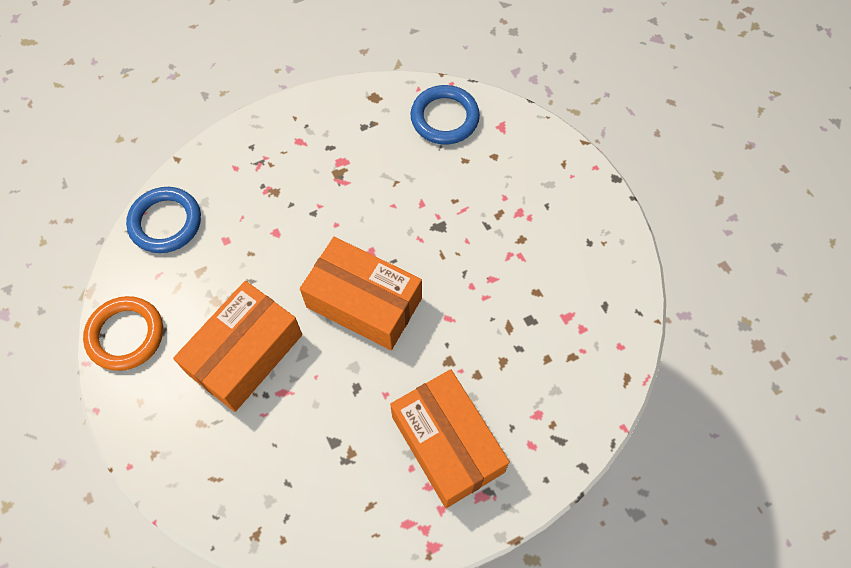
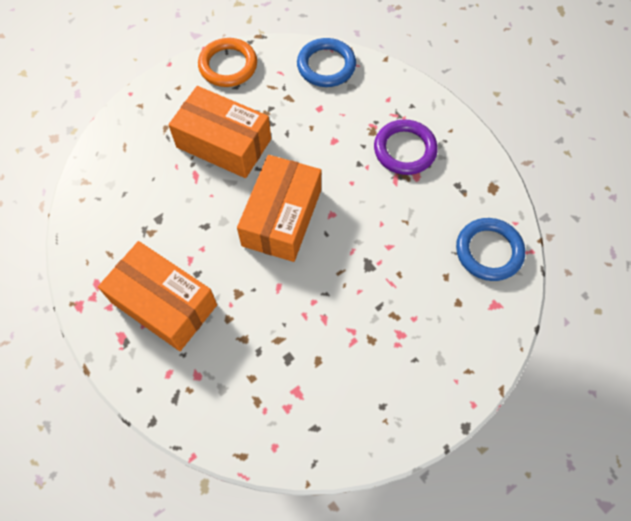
camera: 80 degrees right, 0 degrees up
orange box [390,369,510,508] -> orange box turned 75 degrees clockwise [98,241,217,351]
none -> purple ring [374,119,438,175]

